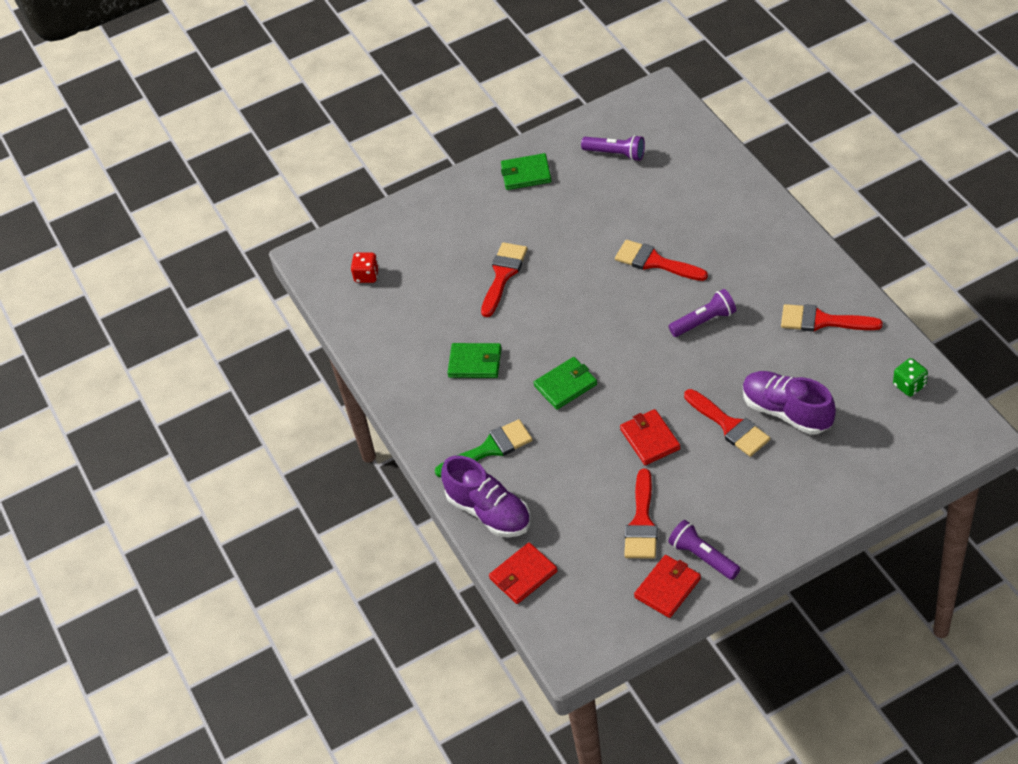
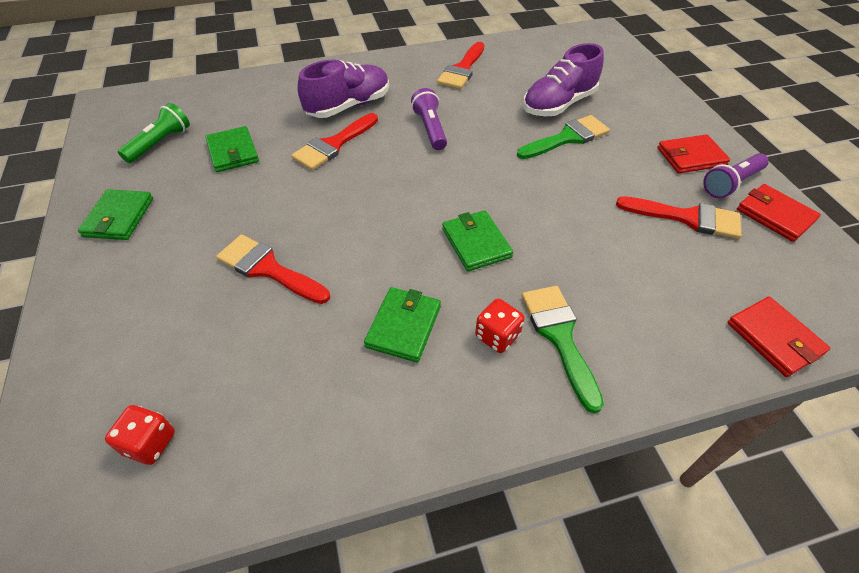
camera: 85 degrees left, 0 degrees up
purple shoe [441,455,530,537] -> purple shoe moved to [298,60,389,118]
purple flashlight [581,135,645,161] -> green flashlight [118,103,190,163]
red wallet [620,409,680,465] -> red wallet moved to [657,134,730,173]
red brush [684,389,770,457] -> green brush [517,115,610,159]
green dice [893,358,928,397] -> none
none -> green wallet [205,126,259,172]
none -> red dice [475,299,524,353]

